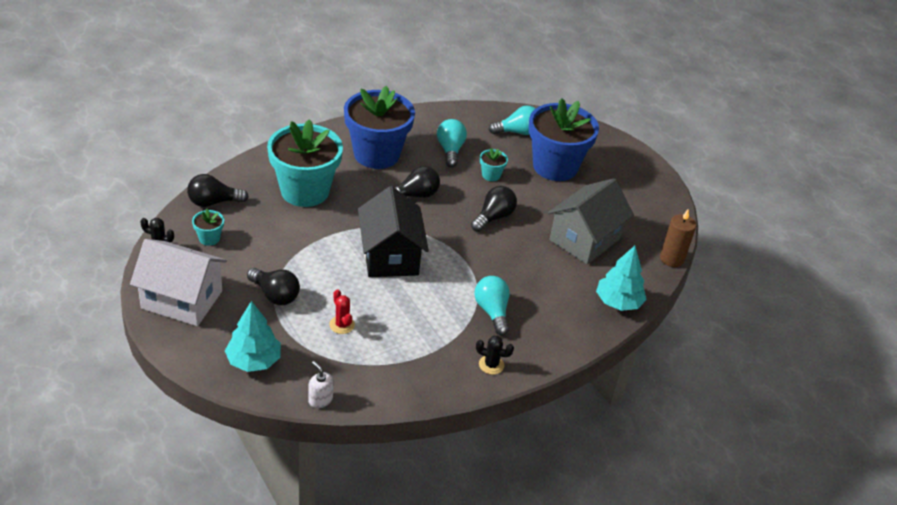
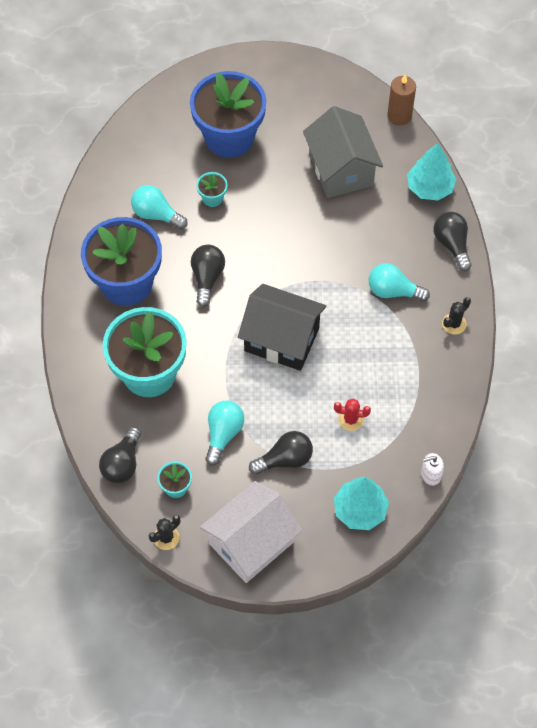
camera: 55 degrees left, 20 degrees up
black light bulb [471,186,517,232] -> black light bulb moved to [433,212,472,271]
turquoise light bulb [489,106,536,135] -> turquoise light bulb moved to [205,401,244,466]

